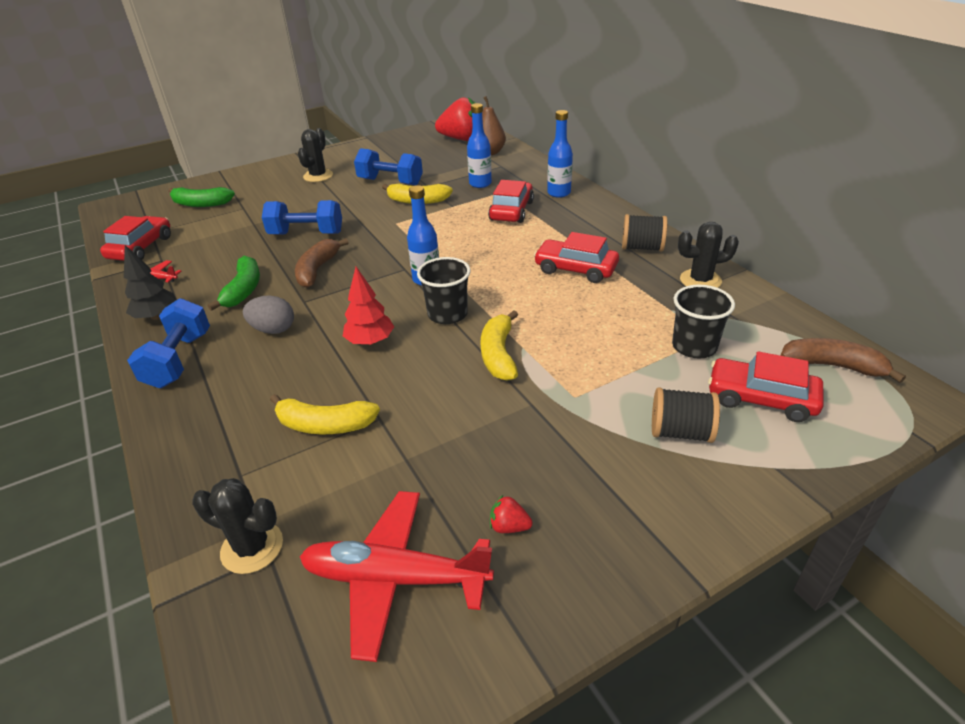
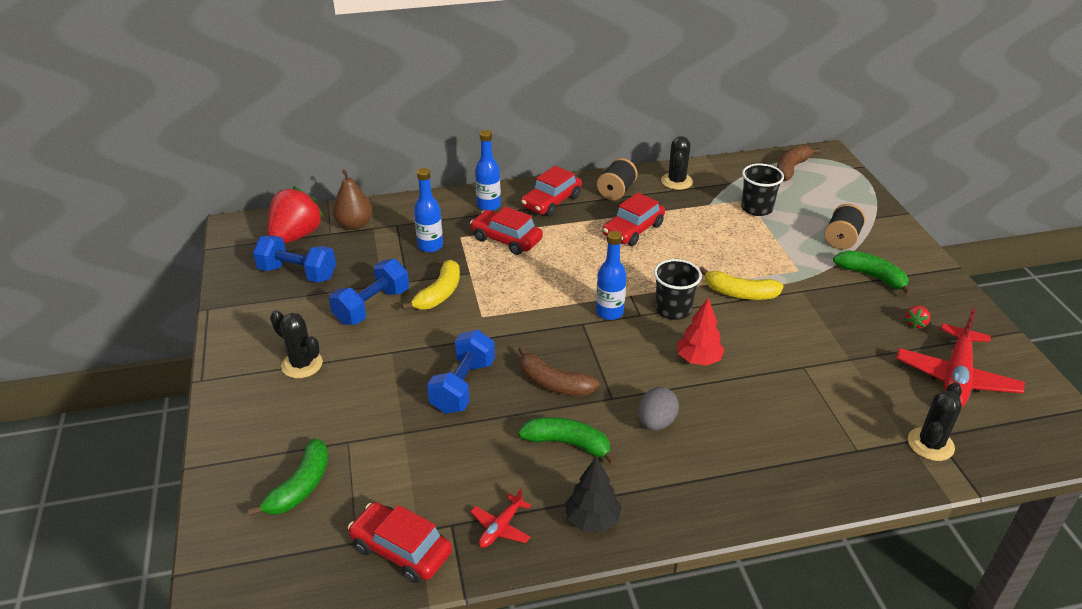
camera: 75 degrees left, 0 degrees up
blue dumbbell [127,298,210,388] -> blue dumbbell moved to [253,235,336,283]
yellow banana [270,394,380,434] -> none
red car [708,351,824,422] -> red car moved to [521,166,582,217]
none -> green banana [833,251,912,296]

